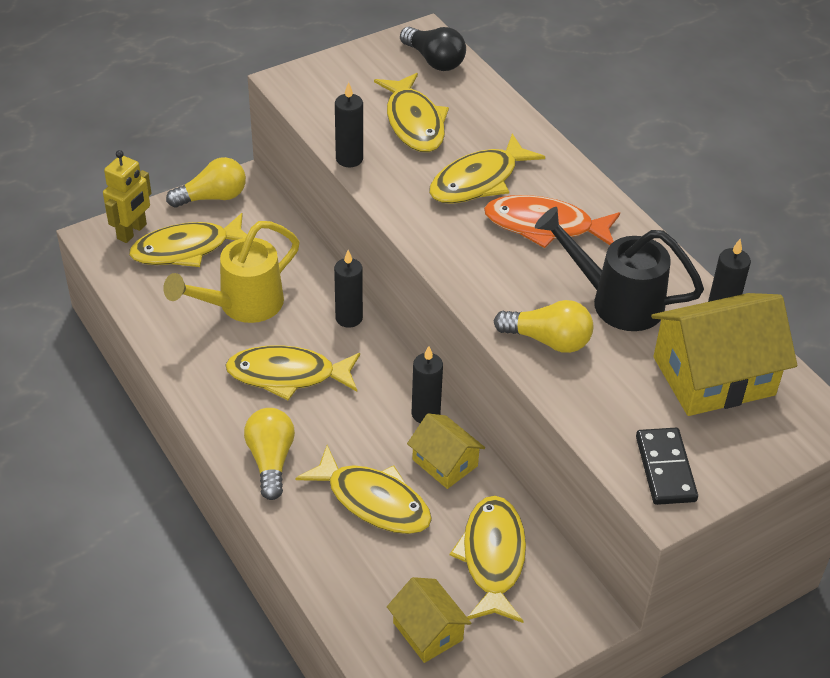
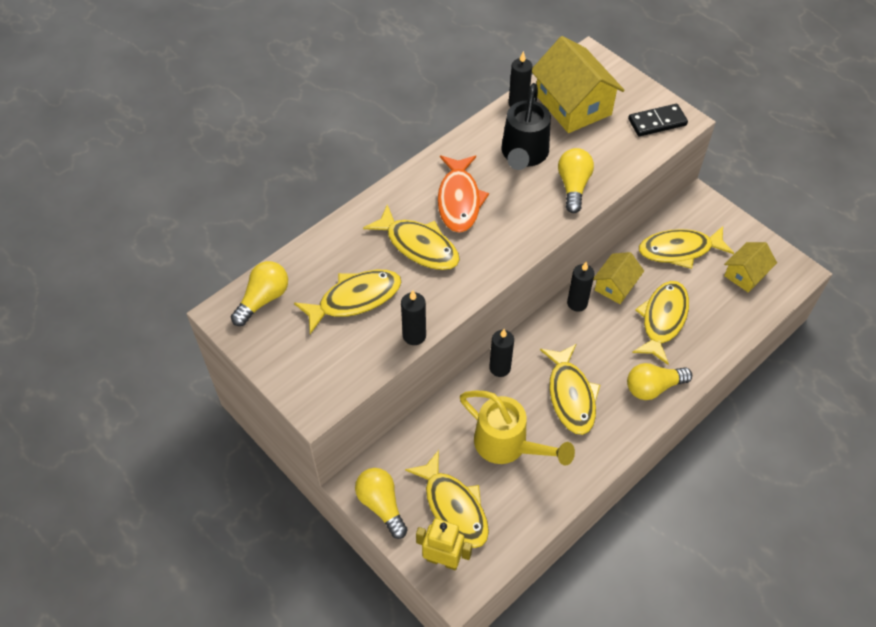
camera: 100 degrees left, 10 degrees up
black light bulb [400,27,466,71] -> yellow light bulb [231,261,288,326]

